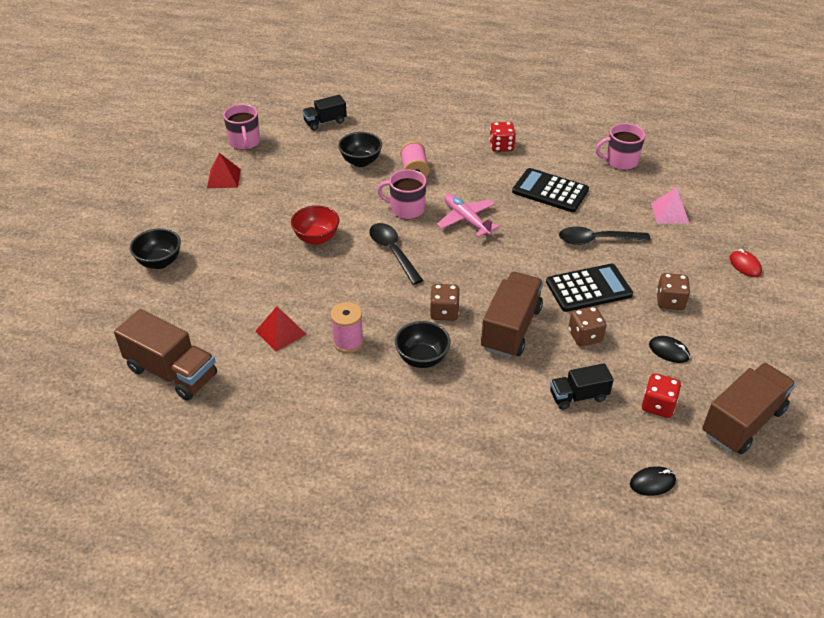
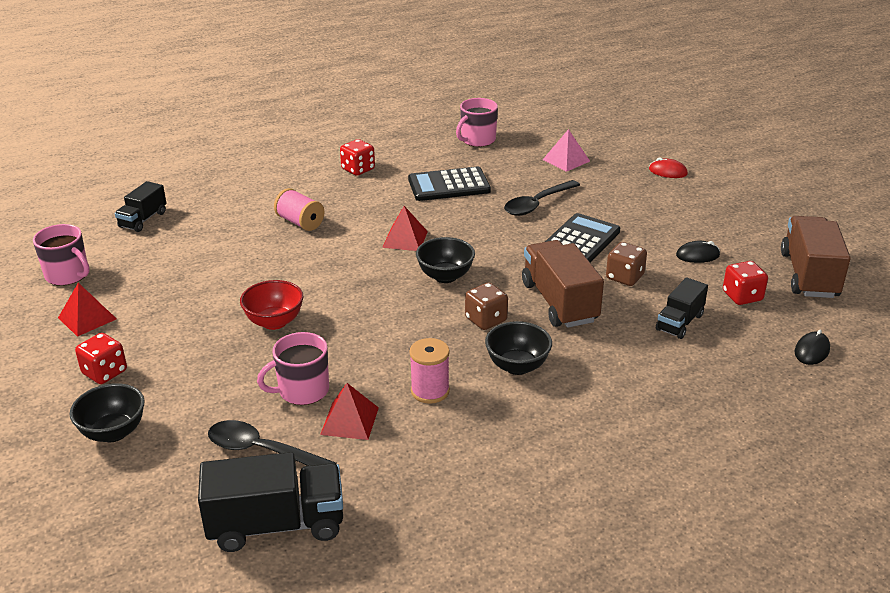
camera: 40 degrees left, 10 degrees down
brown truck [114,309,217,400] -> black truck [198,452,343,552]
black bowl [338,132,382,167] -> black bowl moved to [416,237,475,283]
black spoon [369,223,423,285] -> black spoon moved to [208,420,337,466]
pink mug [377,169,426,219] -> pink mug moved to [257,332,329,405]
pink plane [437,194,500,237] -> red pyramid [382,206,428,251]
brown dice [656,273,691,310] -> none
none -> red dice [75,333,127,384]

